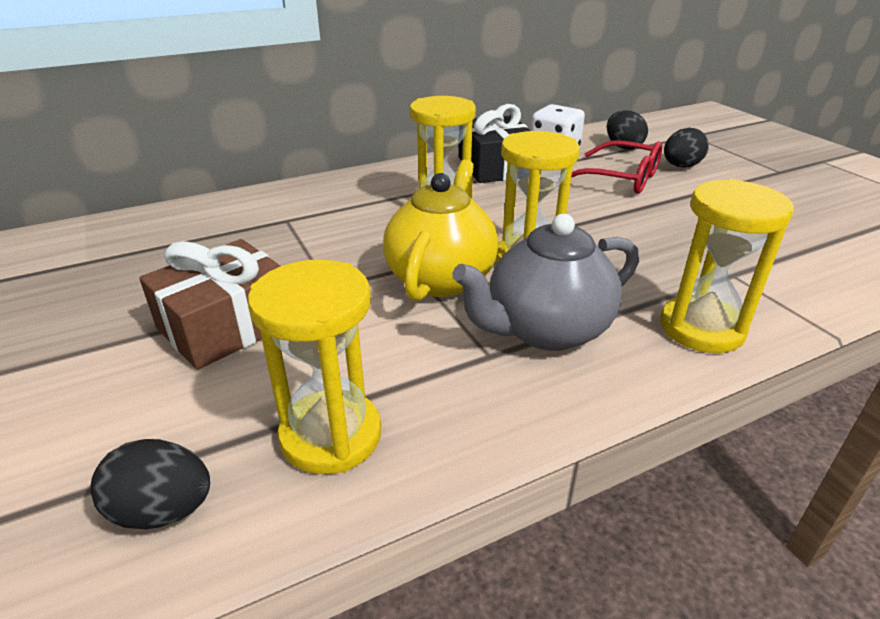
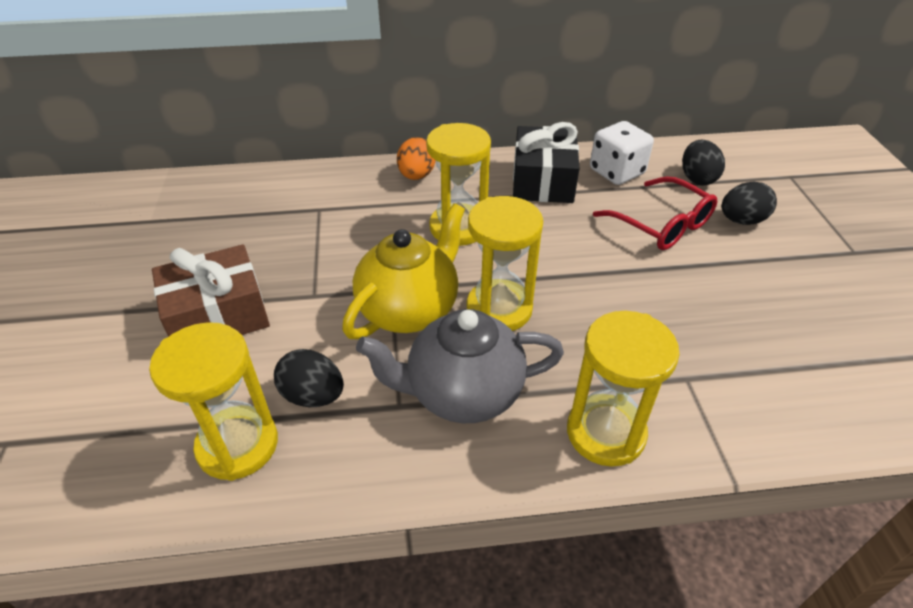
camera: 20 degrees right, 10 degrees up
black egg [91,439,210,529] -> black egg moved to [274,349,344,407]
none -> orange egg [397,137,436,180]

